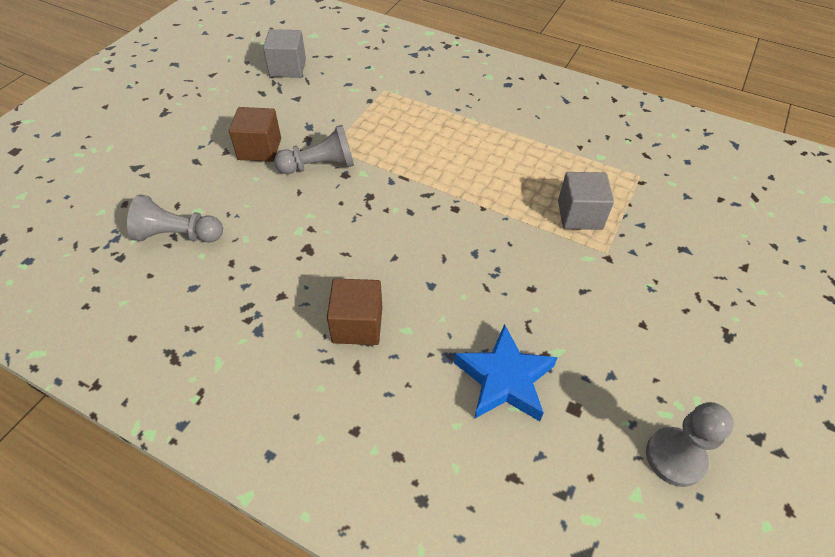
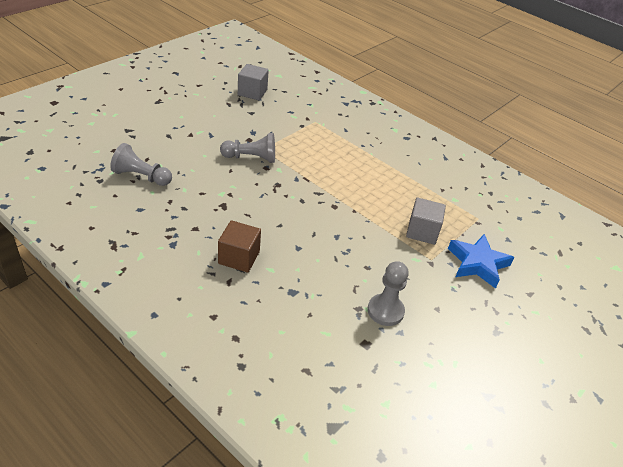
camera: 10 degrees right, 10 degrees down
brown cube [229,107,281,162] -> none
blue star [454,324,558,421] -> blue star moved to [448,234,514,289]
grey pawn [646,402,734,487] -> grey pawn moved to [367,261,409,326]

